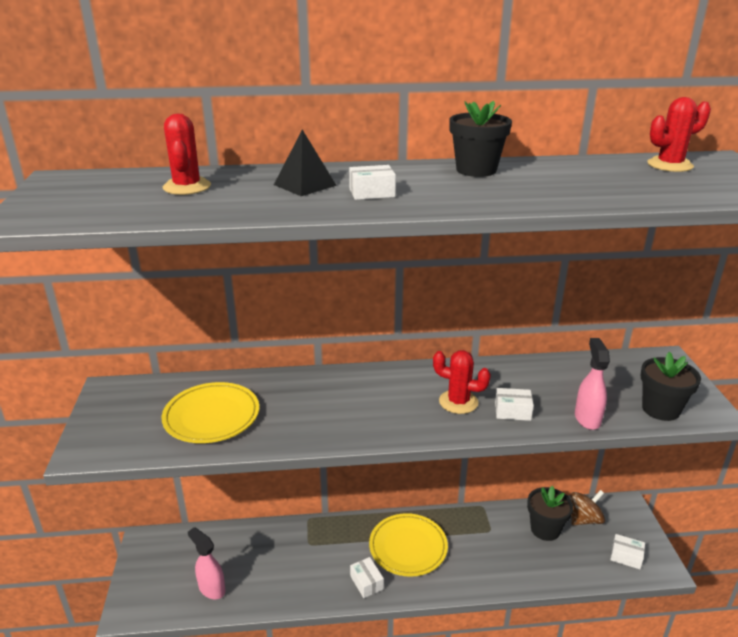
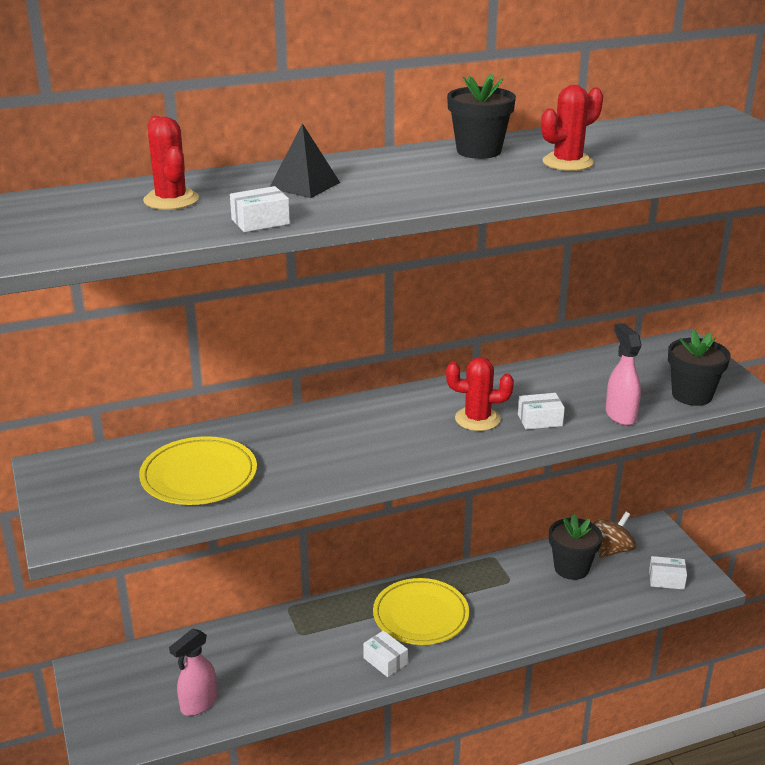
camera: 15 degrees left, 0 degrees up
pink spray bottle [188,527,226,600] -> pink spray bottle turned 75 degrees counterclockwise [169,629,217,716]
white box [349,165,396,200] -> white box moved to [230,186,290,232]
red cactus [647,97,711,172] -> red cactus moved to [541,85,603,171]

